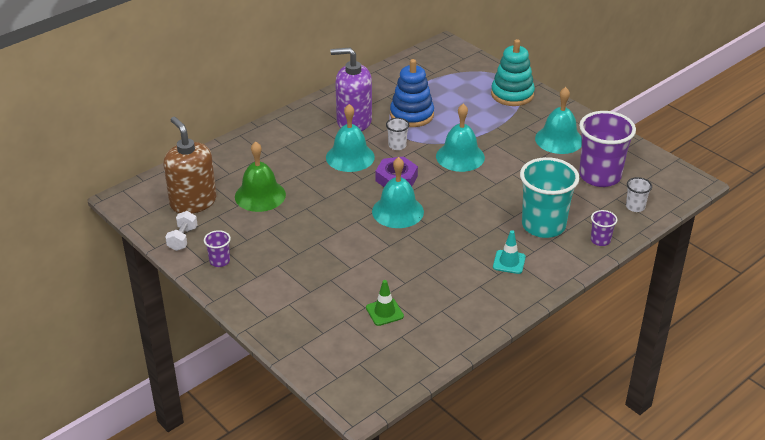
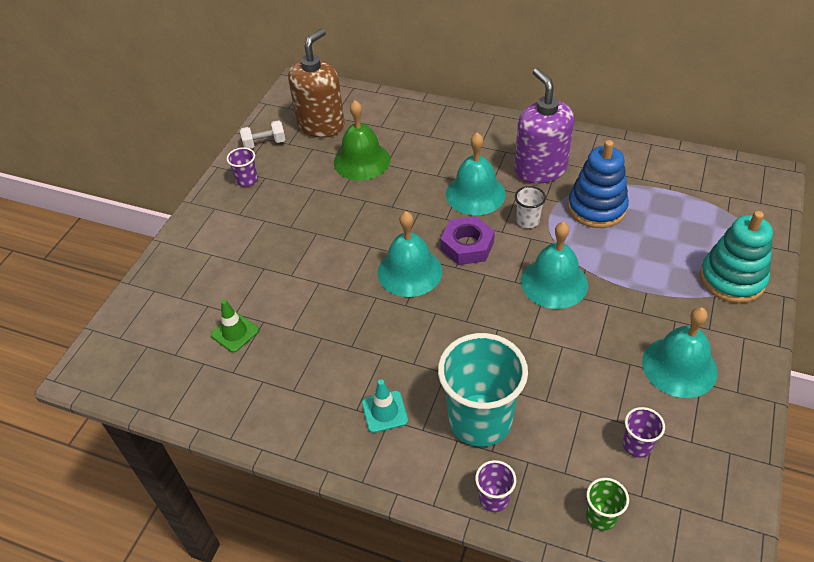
camera: 65 degrees right, 10 degrees up
purple cup [579,111,636,187] -> purple cup [623,407,665,458], size x0.45
white cup [626,177,652,212] -> green cup [586,478,629,531]

